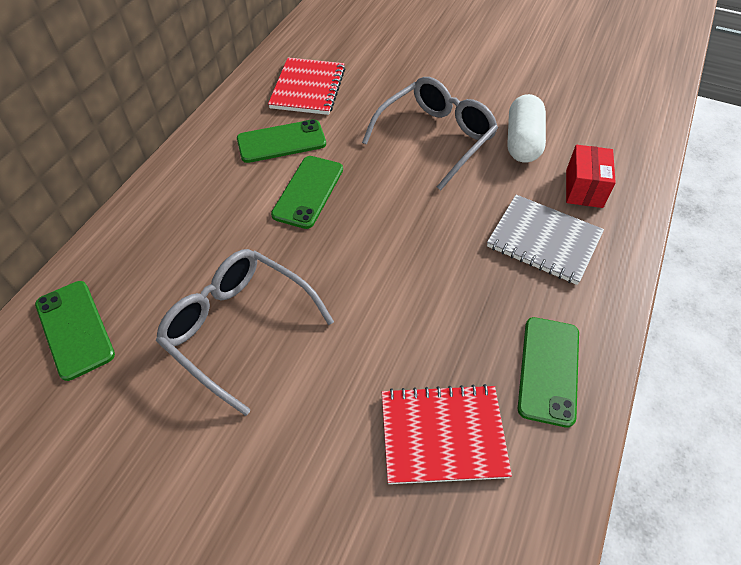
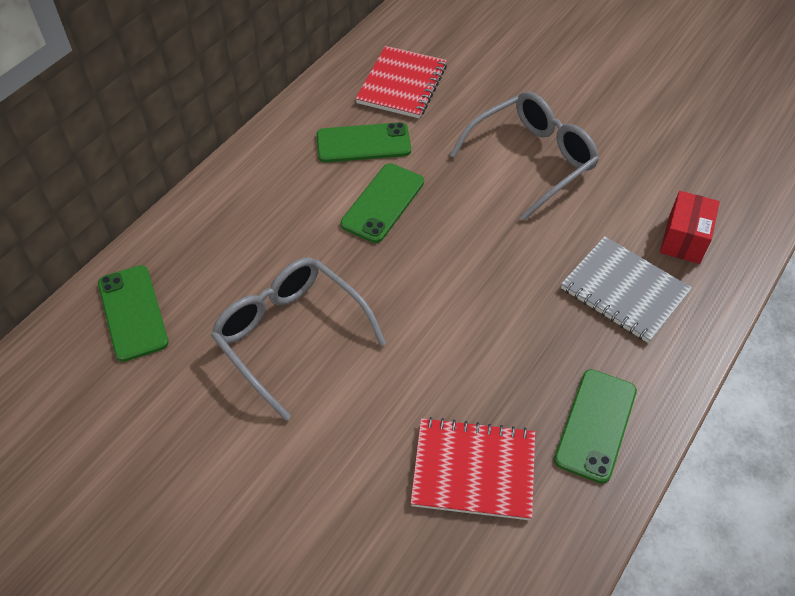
camera: 10 degrees right, 0 degrees up
white capsule [507,94,546,162] -> none

